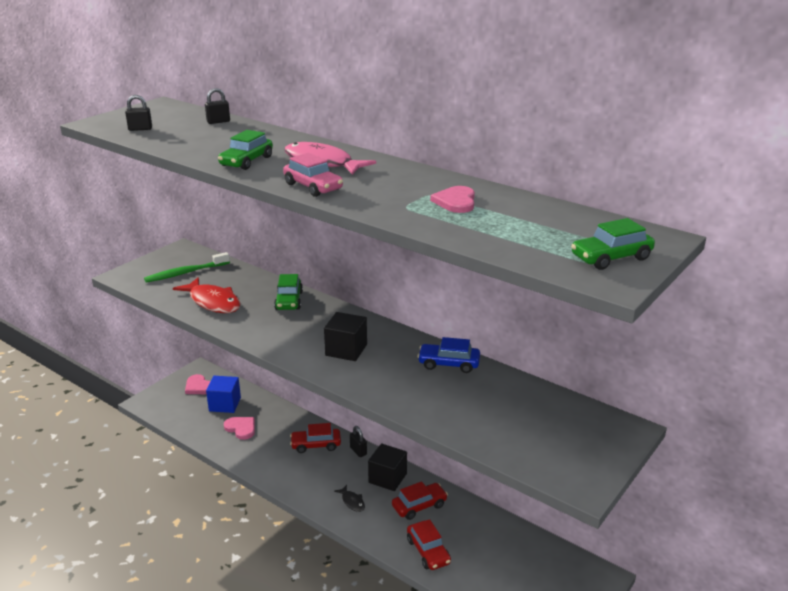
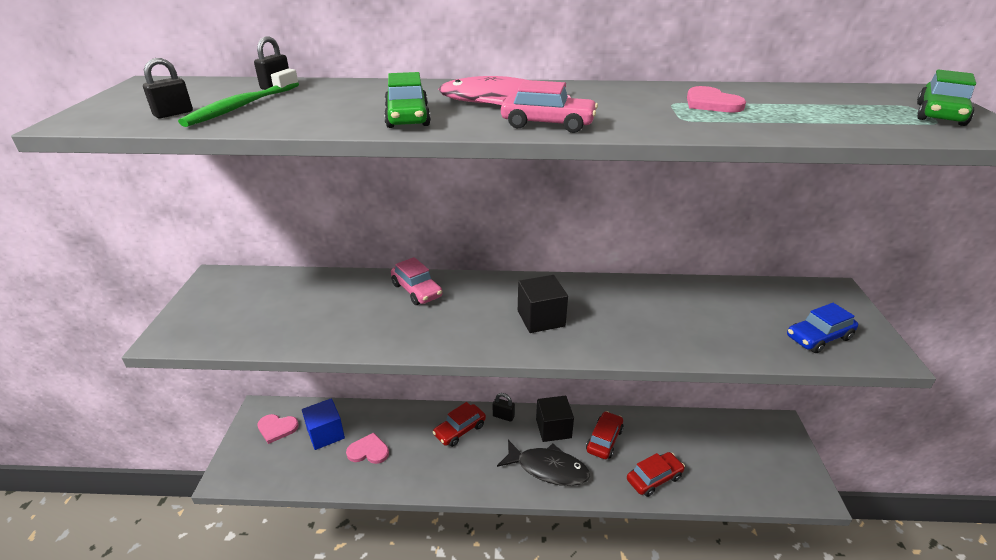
camera: 35 degrees left, 5 degrees up
green toothbrush [144,252,230,283] -> green toothbrush moved to [178,69,299,127]
red fish [173,277,241,313] -> none
green car [274,274,303,310] -> pink car [391,257,443,305]
black fish [334,485,365,512] -> black fish [497,440,590,486], size x2.09
red car [407,519,451,570] -> red car turned 60 degrees counterclockwise [627,452,685,497]
blue car [417,337,480,373] -> blue car moved to [787,303,858,353]

